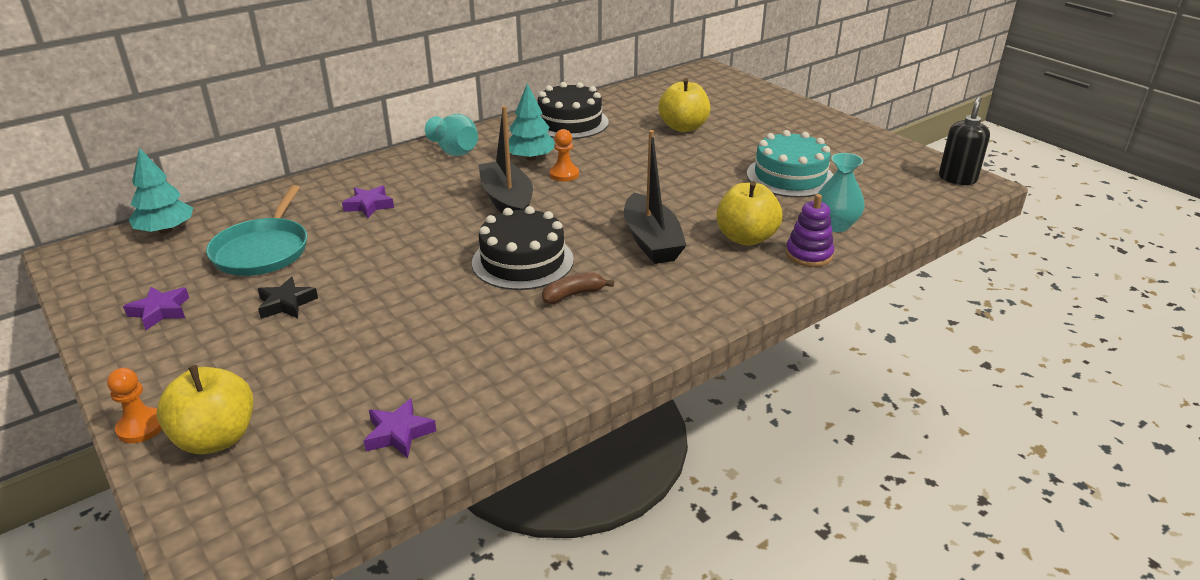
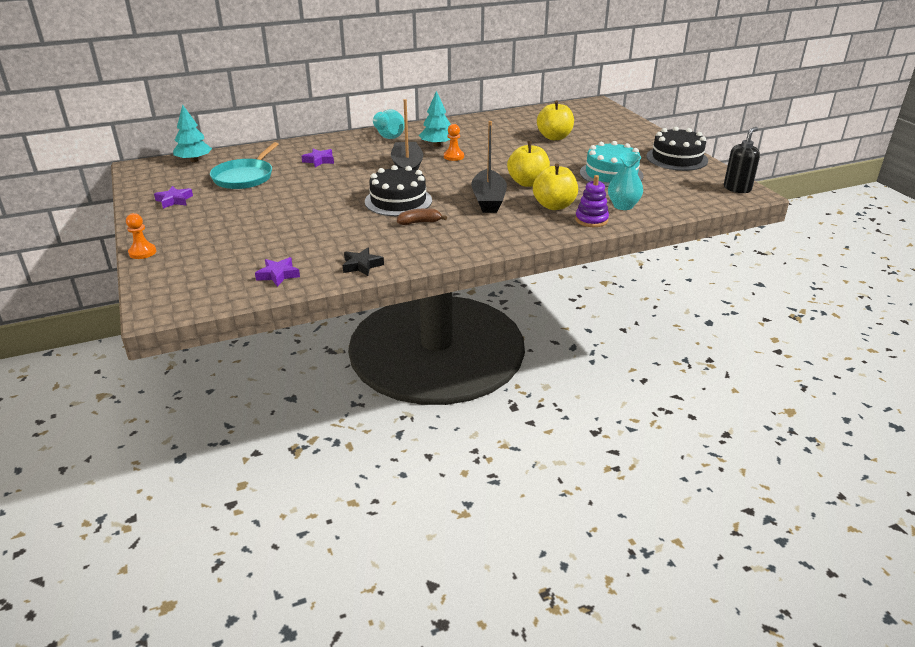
camera: 15 degrees right, 0 degrees up
yellow apple [157,365,253,454] -> yellow apple moved to [507,141,550,187]
black star [258,277,318,319] -> black star moved to [343,248,384,276]
black cake [538,82,609,139] -> black cake moved to [646,127,708,171]

